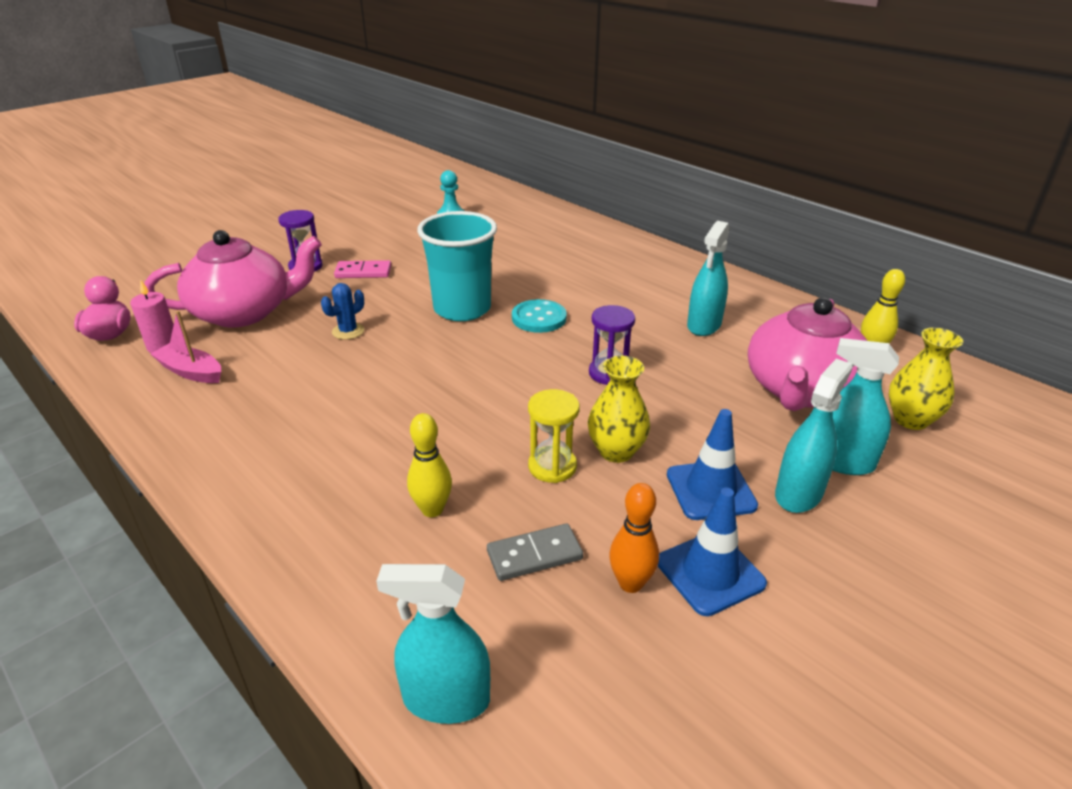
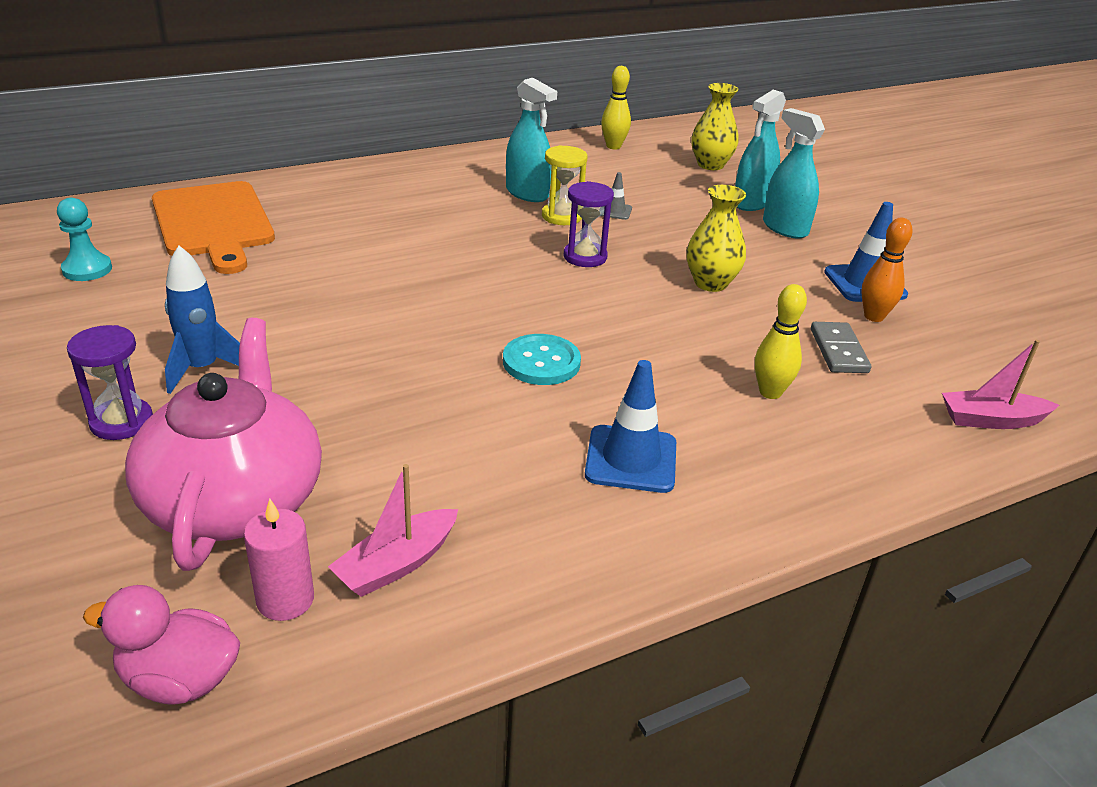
camera: 75 degrees left, 0 degrees up
blue cactus [321,283,364,340] -> none
pink domino [334,260,391,278] -> blue rocket [165,246,240,394]
turquoise spray bottle [376,564,490,724] -> pink boat [942,340,1059,429]
turquoise cup [417,211,497,321] -> none
turquoise button [512,299,567,333] -> turquoise button moved to [503,334,581,385]
yellow hourglass [528,389,580,483] -> yellow hourglass moved to [542,145,588,225]
blue traffic cone [667,409,758,520] -> blue traffic cone moved to [585,360,676,493]
pink teapot [748,297,868,411] -> none
none -> orange cutting board [152,181,275,274]
none -> grey traffic cone [601,172,632,220]

